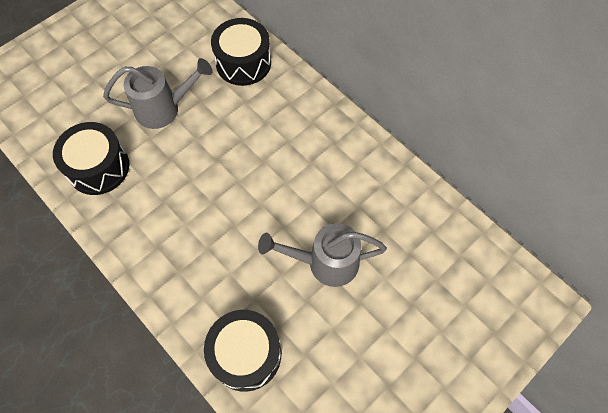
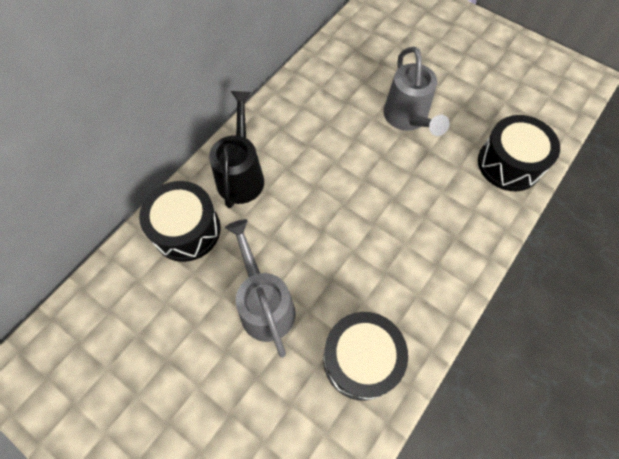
camera: 100 degrees left, 0 degrees up
none -> black watering can [209,91,264,208]

